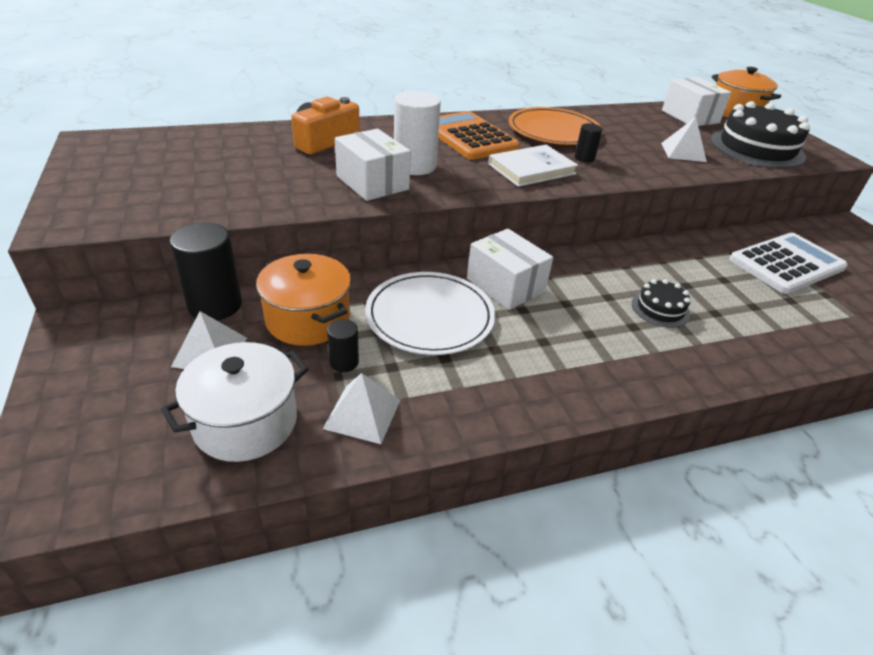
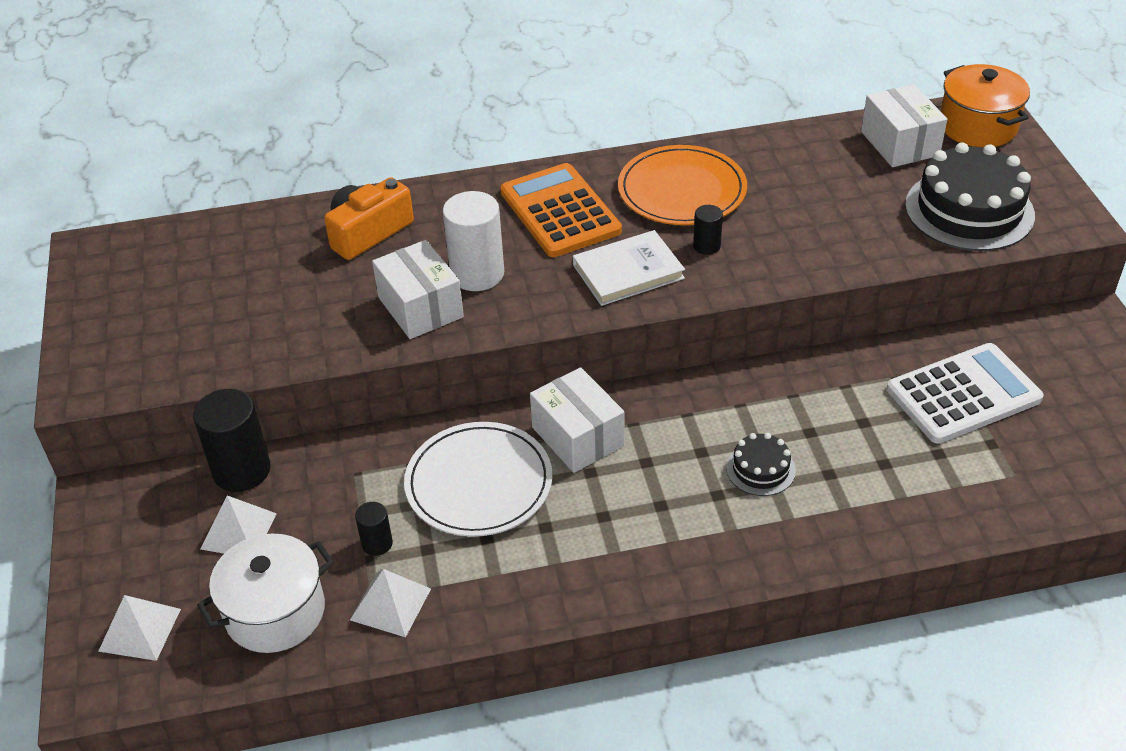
camera: 10 degrees right, 5 degrees up
orange pot [256,254,351,346] -> none
white pyramid [661,117,707,162] -> white pyramid moved to [98,595,181,661]

